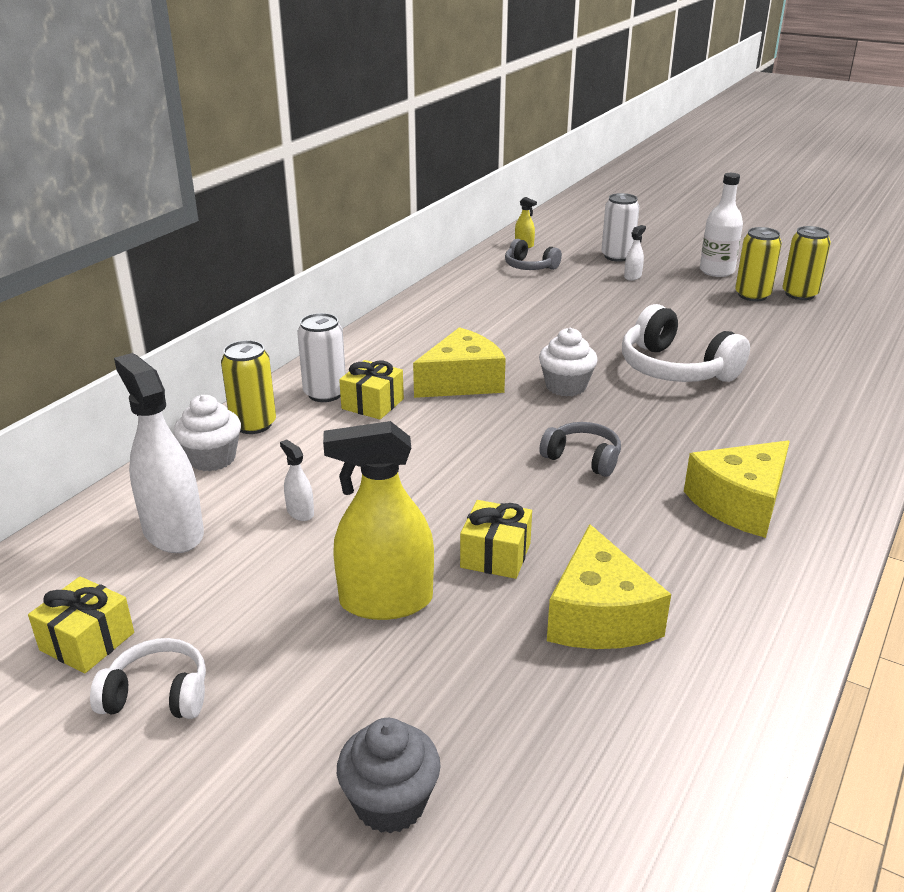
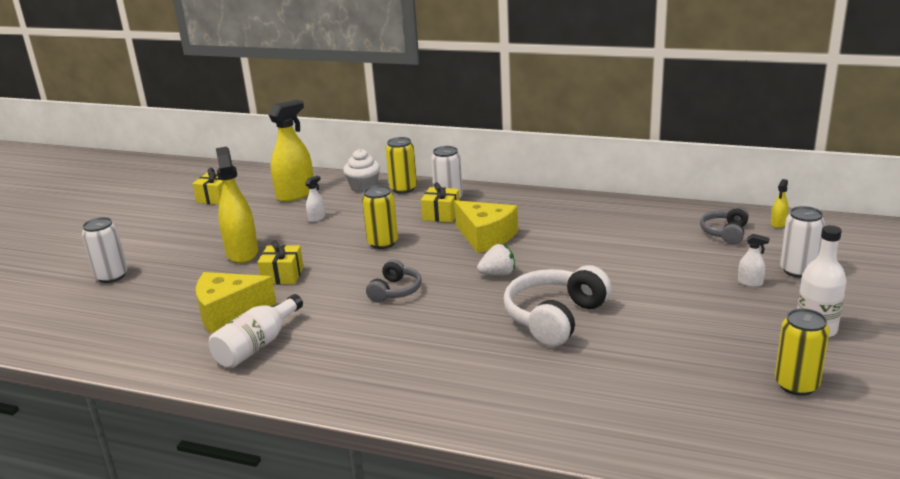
camera: 80 degrees right, 5 degrees down
white headphones [90,638,206,719] -> none
white spray bottle [114,353,204,553] -> yellow spray bottle [268,100,313,202]
grey cupcake [337,718,441,834] -> white can [82,217,127,283]
white cupcake [539,328,598,397] -> white strawberry [477,244,515,276]
yellow cheese [684,441,790,538] -> none
yellow can [735,227,782,301] -> yellow can moved to [362,185,398,249]
none -> white bottle [209,294,303,368]

